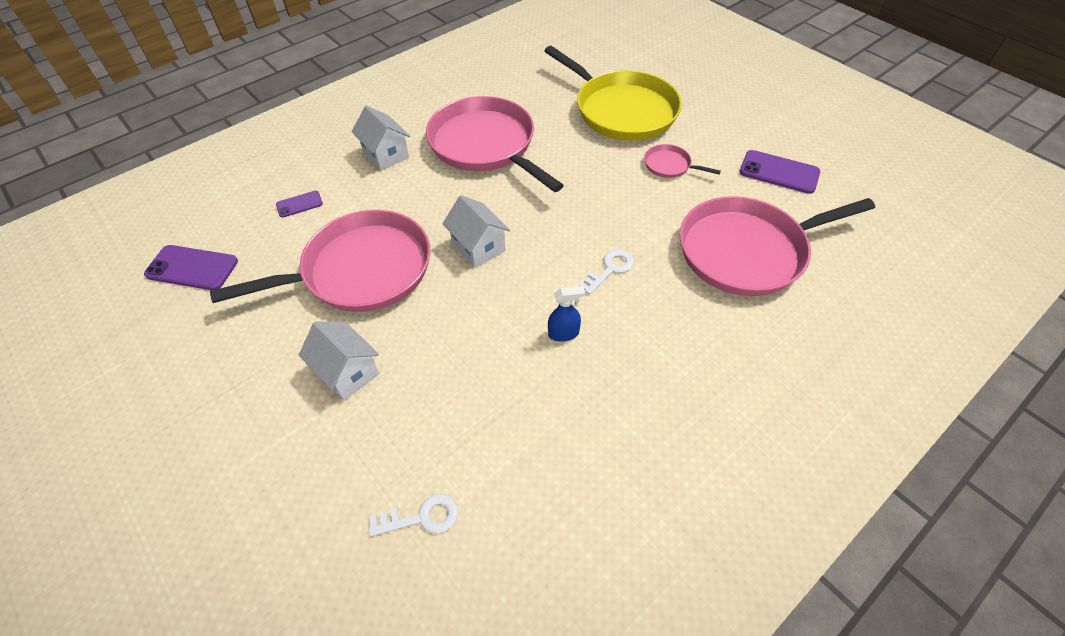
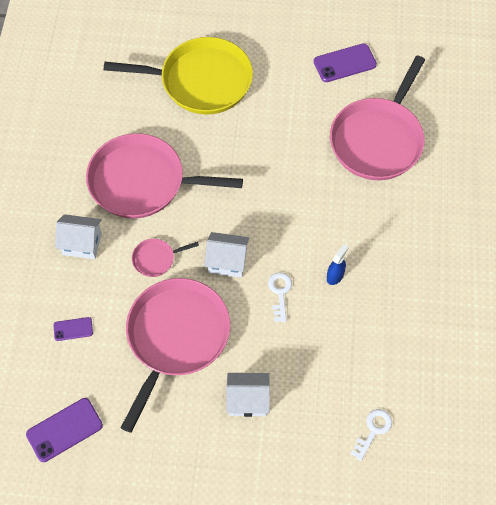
camera: 45 degrees left, 10 degrees up
purple phone [276,191,323,218] -> purple phone turned 60 degrees clockwise [53,317,93,341]
white key [579,249,634,295] -> white key moved to [268,273,292,322]
pink pan [644,144,721,178] -> pink pan moved to [132,239,199,277]

